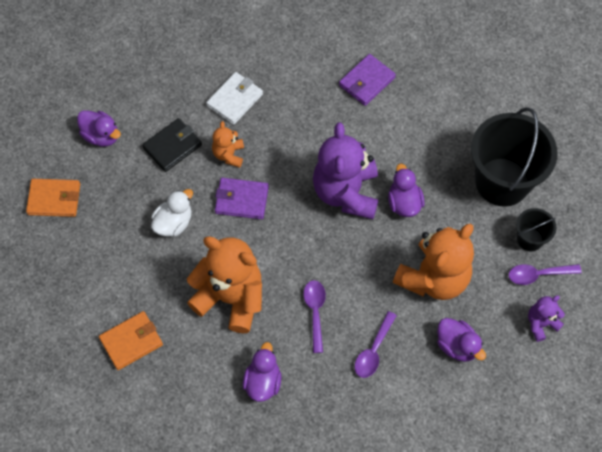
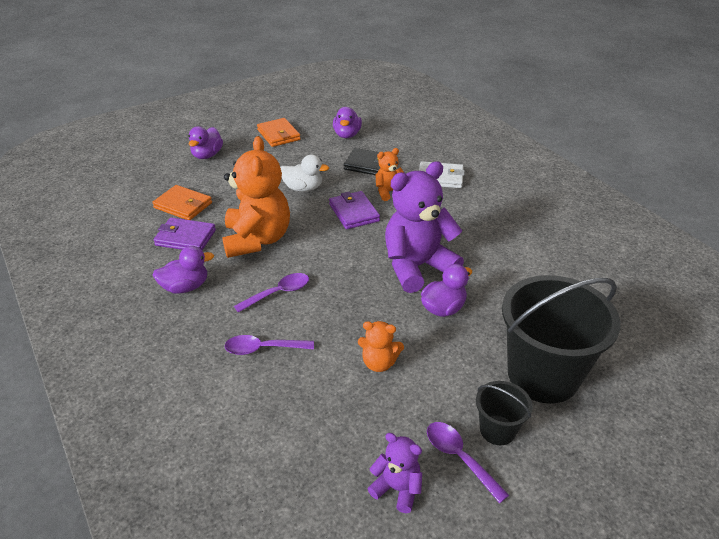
camera: 60 degrees right, 25 degrees down
purple wallet [339,54,396,106] -> purple wallet moved to [153,217,216,250]
orange teddy bear [393,224,474,300] -> orange teddy bear [358,321,404,372], size x0.48
purple duck [437,318,486,362] -> purple duck moved to [188,126,223,159]

